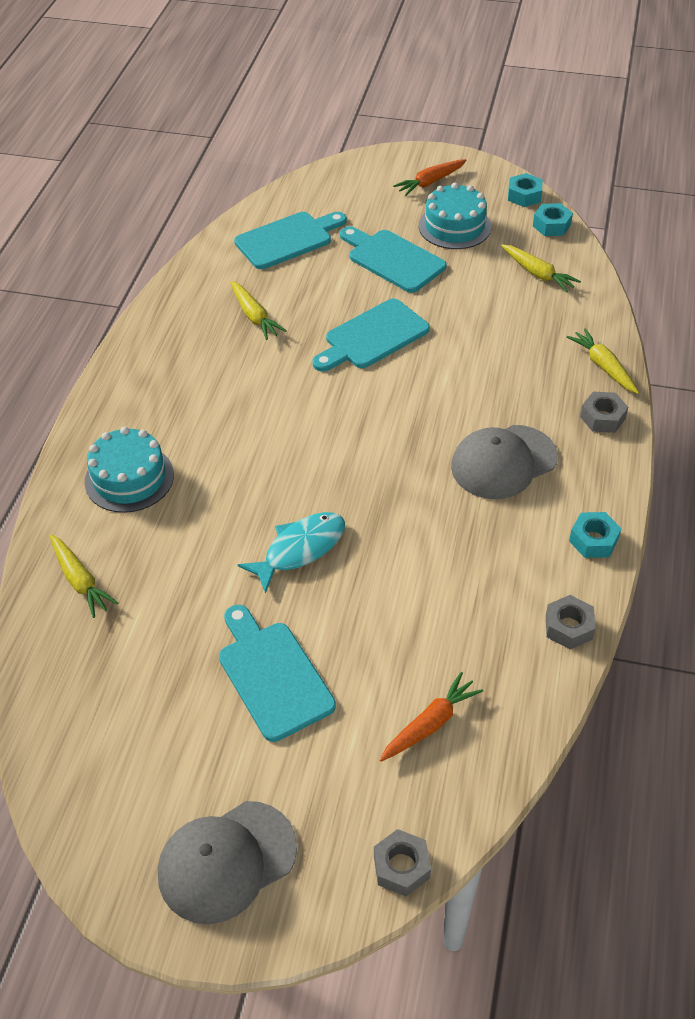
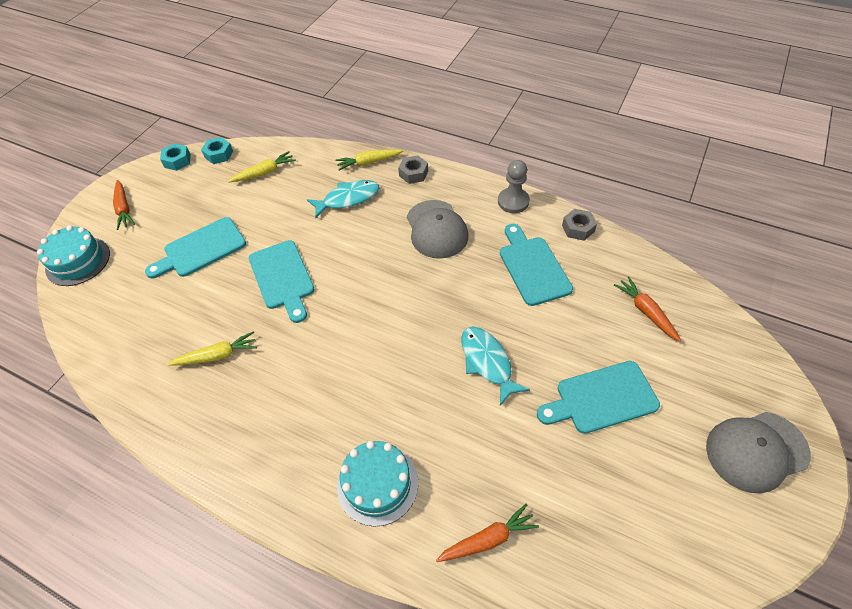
camera: 75 degrees left, 5 degrees up
yellow carrot [49,534,118,618] -> orange carrot [436,503,539,562]
grey cap [158,801,297,924] -> grey cap turned 90 degrees clockwise [706,412,811,493]
turquoise cutting board [234,212,347,269] -> turquoise cutting board moved to [500,224,573,306]
grey nut [374,829,431,897] -> none
turquoise cake [419,183,491,249] -> turquoise cake moved to [37,225,110,286]
turquoise nut [569,512,621,558] -> grey pawn [498,160,530,213]
none -> turquoise fish [307,180,379,218]

